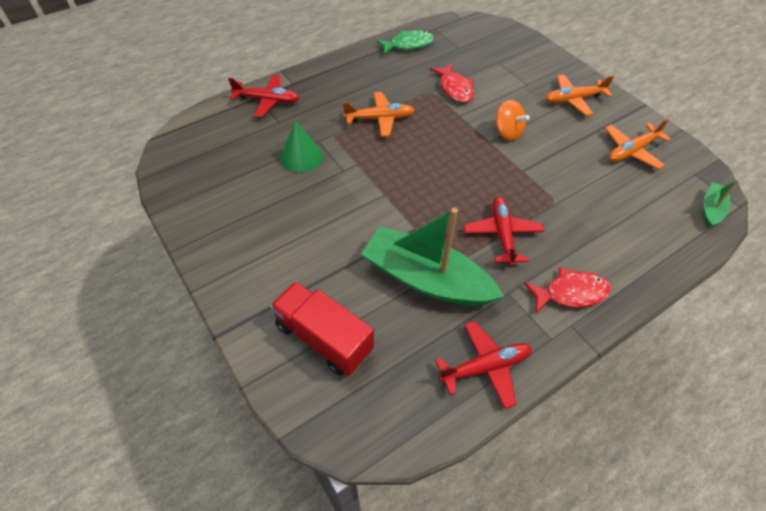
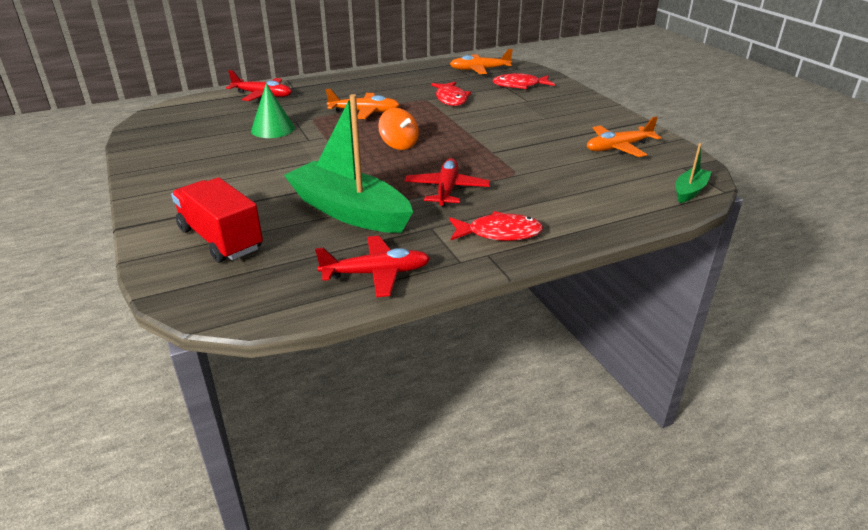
camera: 10 degrees right, 20 degrees down
green fish [376,31,434,54] -> none
orange spinning top [494,100,530,141] -> orange spinning top moved to [378,108,419,150]
orange plane [545,74,614,116] -> orange plane moved to [450,49,513,74]
none -> red fish [493,73,555,89]

